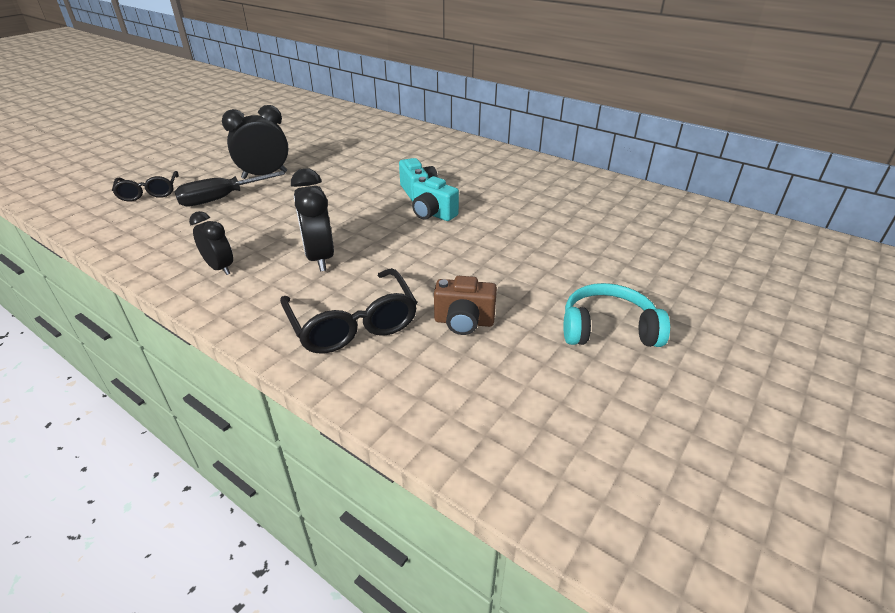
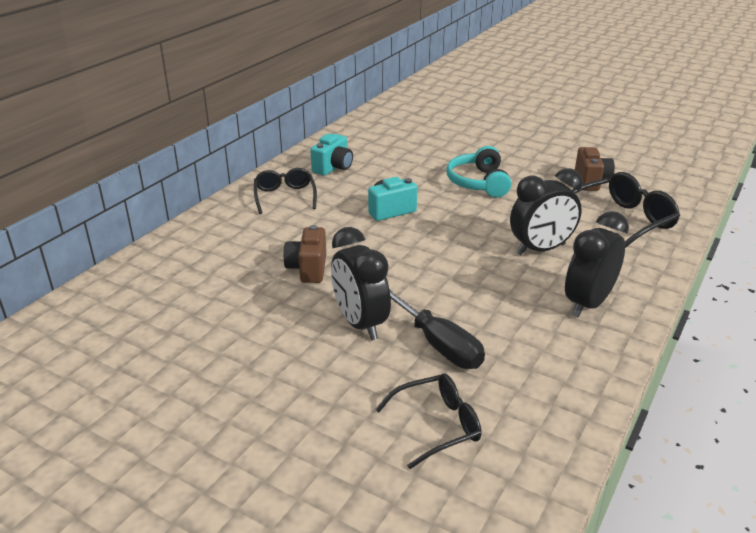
camera: 95 degrees left, 5 degrees down
black clock [189,211,233,275] -> black clock [565,211,629,317], size x1.53
turquoise camera [412,176,459,221] -> turquoise camera moved to [310,134,353,176]
turquoise headphones [563,283,670,347] -> turquoise headphones moved to [447,146,511,197]
none -> black glasses [254,168,317,214]
none -> brown camera [283,225,326,283]

